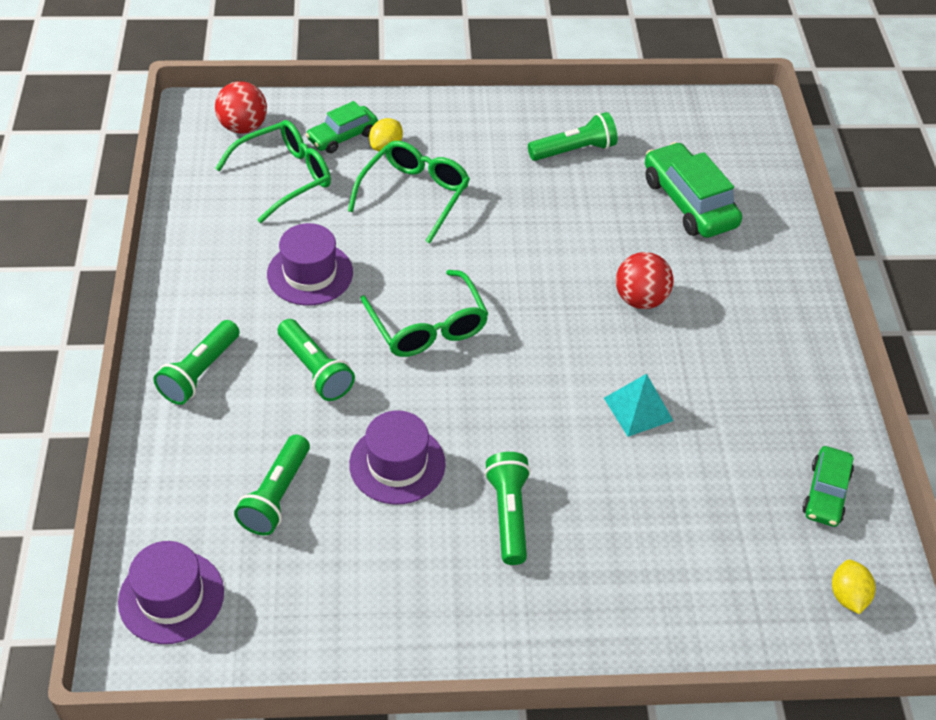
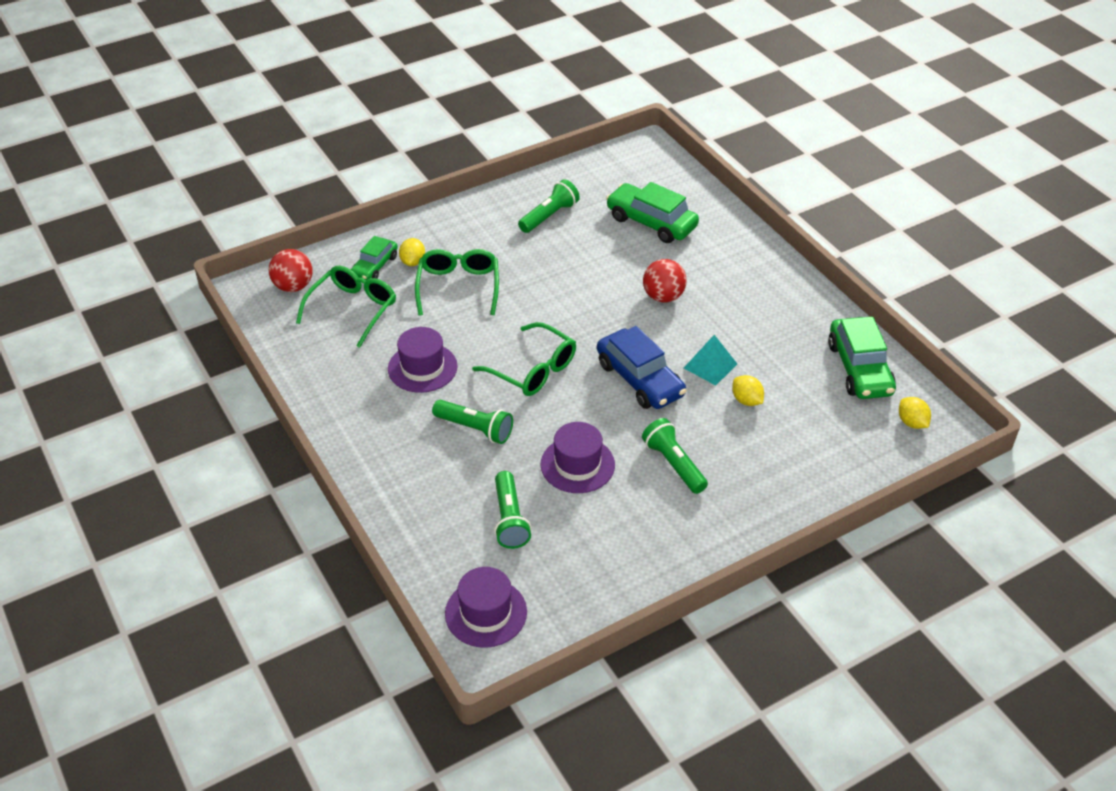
camera: 25 degrees left, 5 degrees down
green flashlight [154,320,240,405] -> none
green car [802,446,854,527] -> green car [828,316,896,399], size x1.62
none -> blue car [597,326,687,409]
none -> yellow lemon [732,375,764,406]

